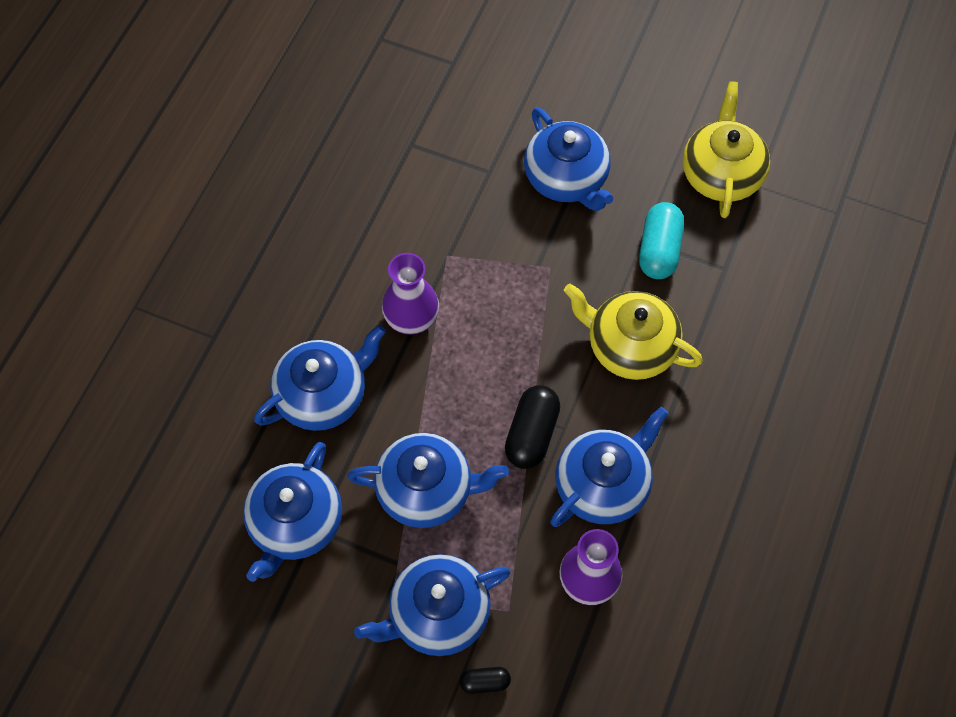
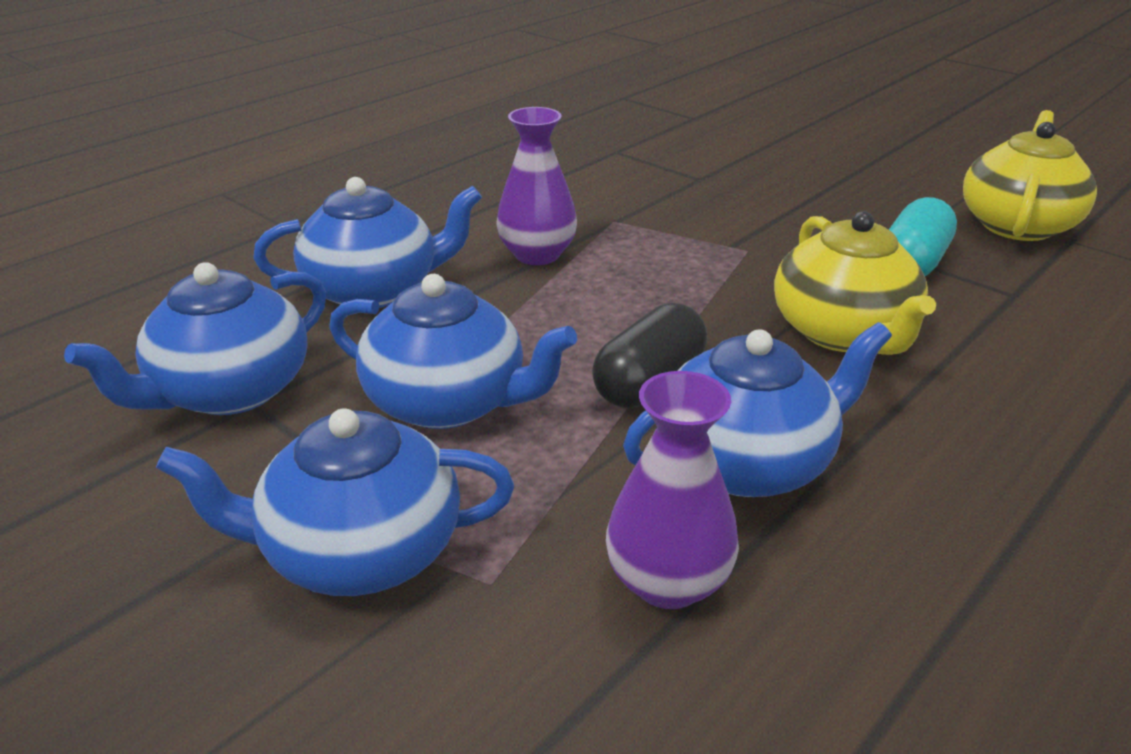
camera: 20 degrees right, 30 degrees down
black capsule [460,667,511,694] -> none
blue teapot [524,107,613,211] -> none
yellow teapot [564,283,703,380] -> yellow teapot turned 150 degrees counterclockwise [774,211,936,355]

